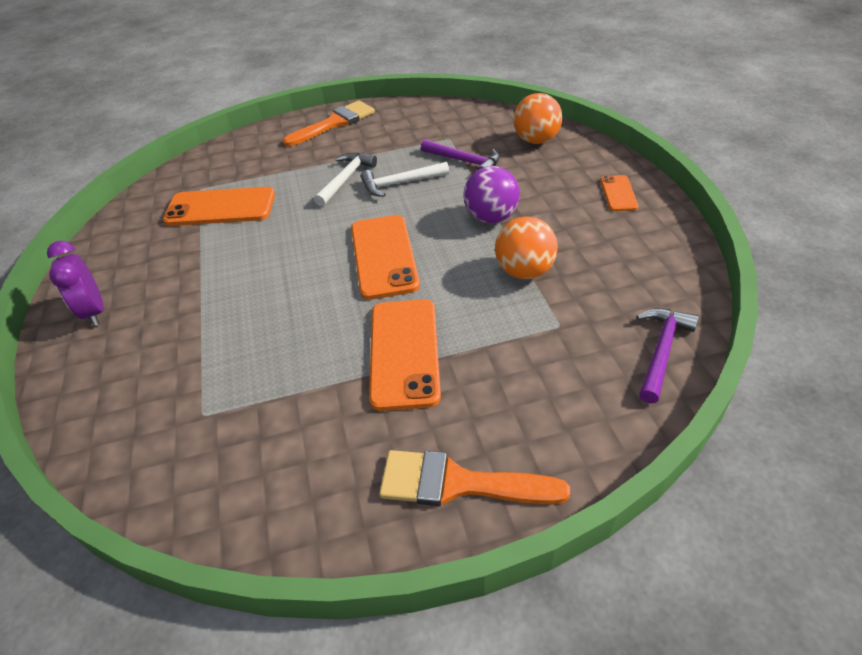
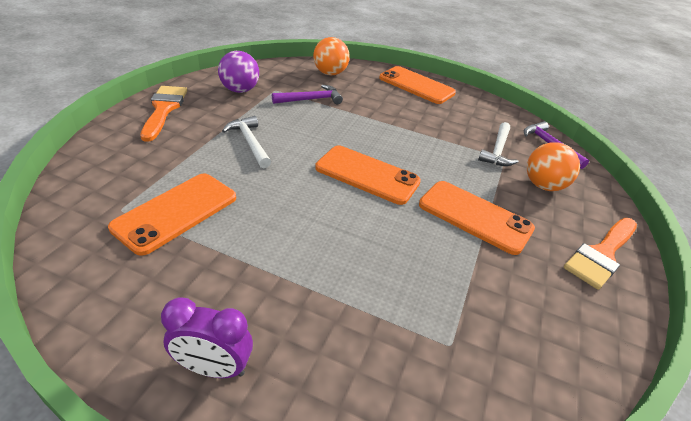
camera: 60 degrees left, 5 degrees down
white hammer [361,162,449,197] -> white hammer moved to [478,122,518,166]
purple ball [463,166,520,223] -> purple ball moved to [218,51,259,93]
orange ball [495,216,558,279] -> orange ball moved to [527,142,580,191]
orange phone [600,175,638,211] -> orange phone [379,66,456,104], size x1.91

